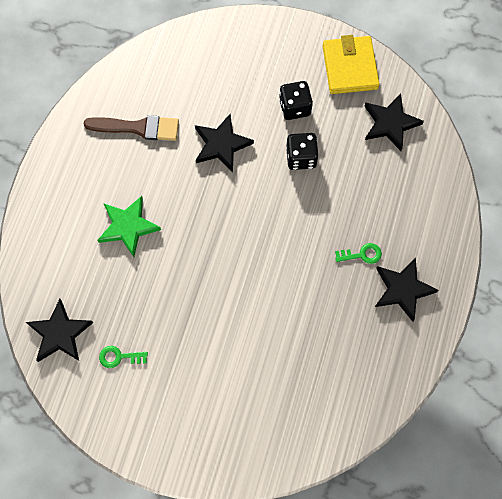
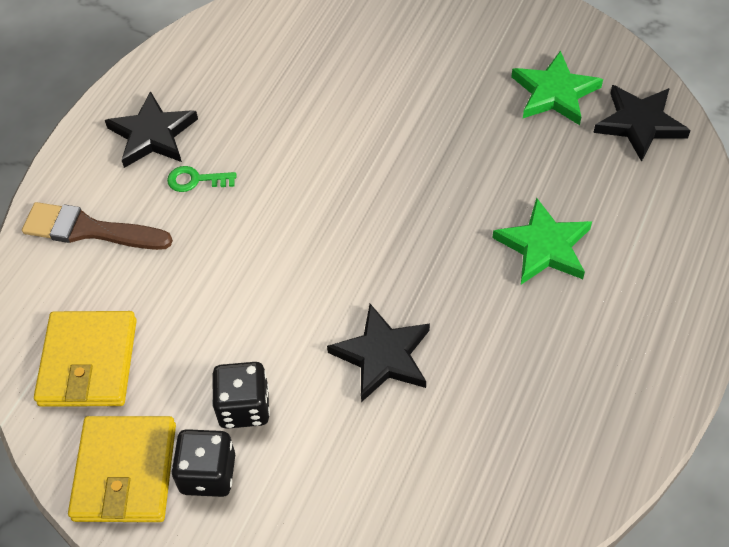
camera: 170 degrees left, 15 degrees down
brown brush [84,115,179,141] -> brown brush moved to [22,202,173,250]
green key [99,346,148,368] -> green star [511,50,603,125]
black dice [286,133,319,170] -> black dice moved to [171,429,235,497]
black star [365,93,424,151] -> yellow wallet [34,311,137,407]

